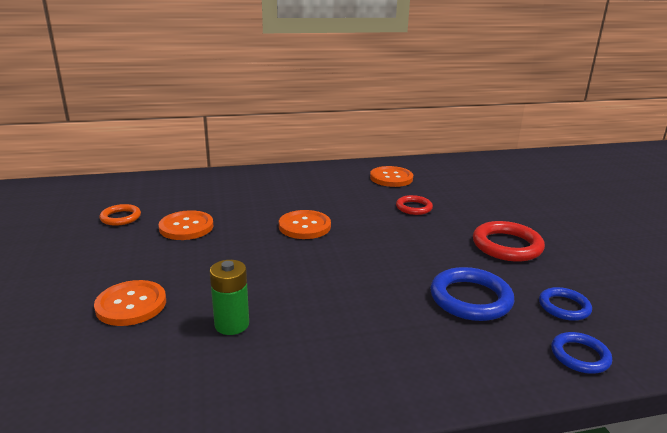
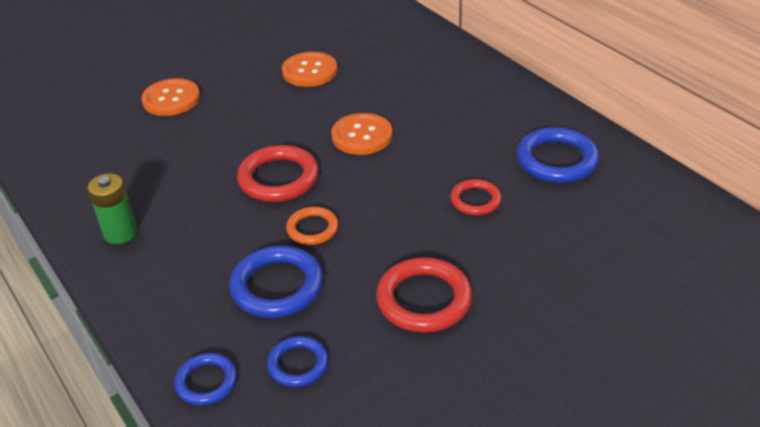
camera: 70 degrees right, 15 degrees up
orange ring [99,204,141,226] -> orange ring moved to [286,207,339,245]
green battery [210,260,249,335] -> green battery moved to [88,174,137,244]
orange button [370,166,413,187] -> blue ring [517,127,599,183]
none -> red ring [237,145,319,202]

